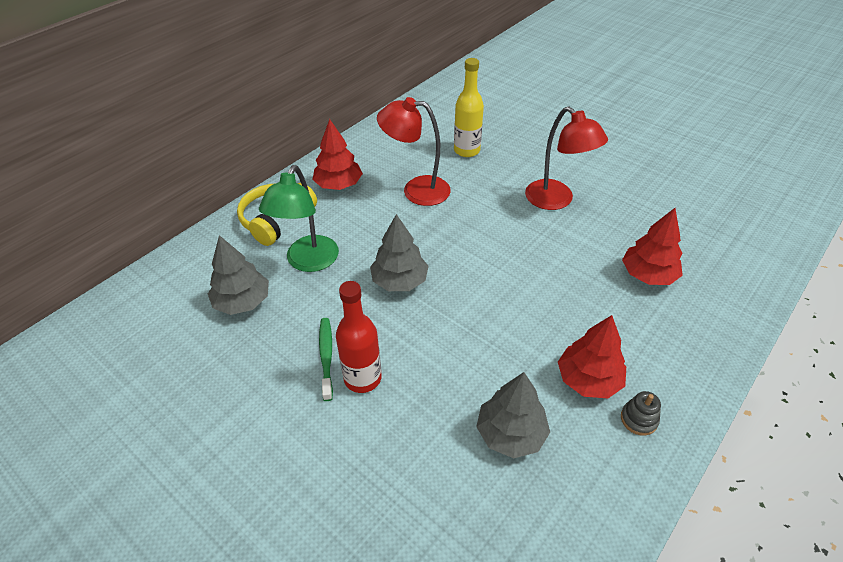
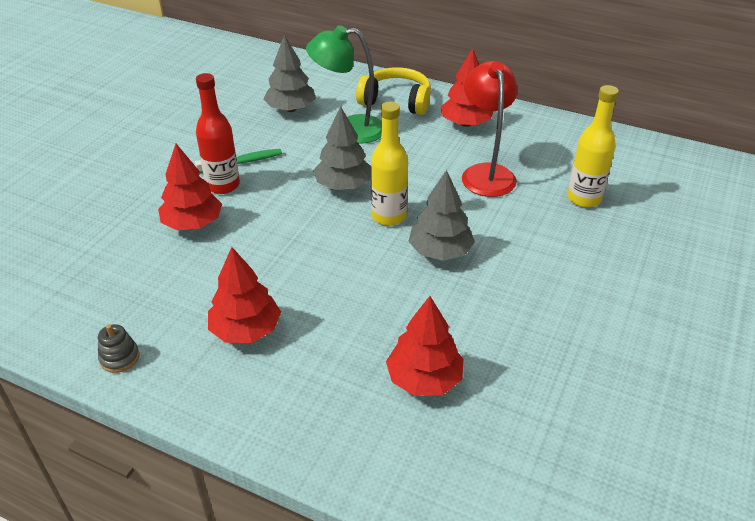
camera: 75 degrees right, 5 degrees down
grey tree [476,372,550,458] -> grey tree moved to [408,170,475,261]
red lamp [525,106,608,210] -> none
grey stacking toy [621,391,661,436] -> grey stacking toy moved to [98,324,139,373]
none -> red tree [158,144,222,230]
none -> yellow bottle [371,101,408,226]

